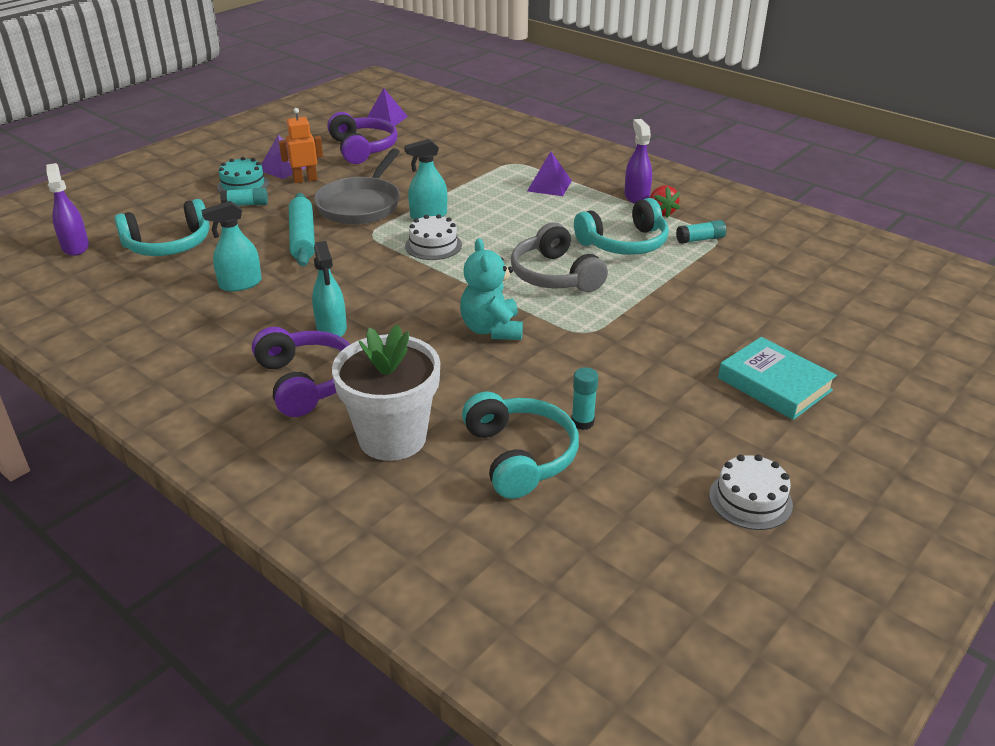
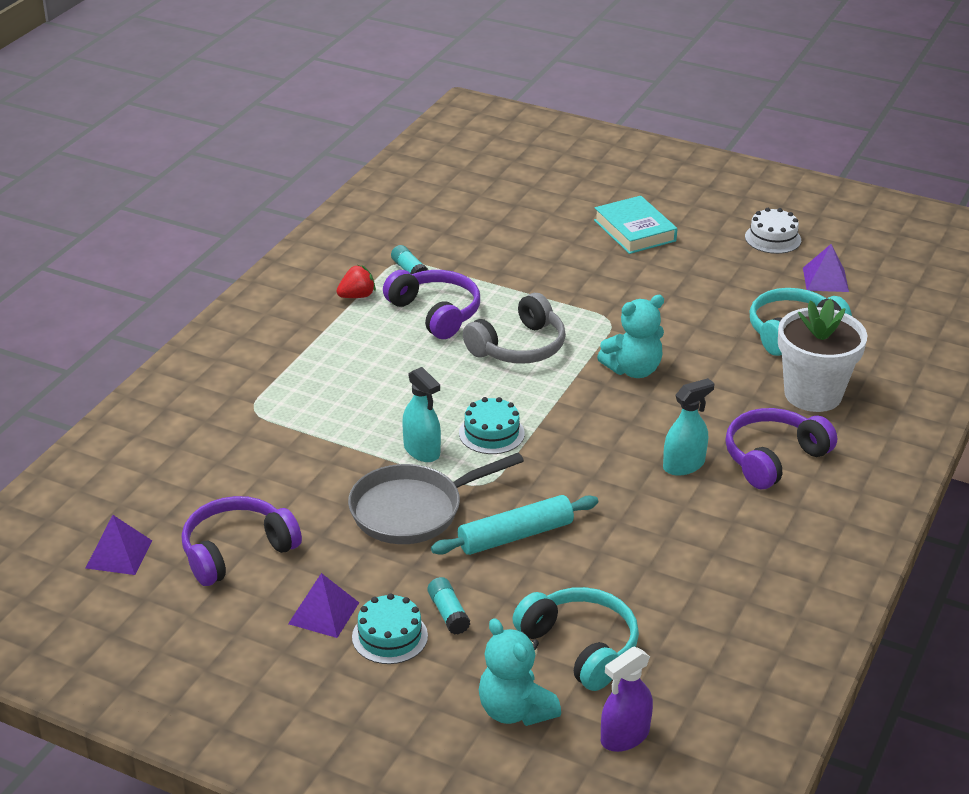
camera: 105 degrees left, 0 degrees up
turquoise spray bottle [201,201,262,292] -> none
orange robot [279,108,323,183] -> none
grey pan [314,149,400,224] -> grey pan turned 150 degrees clockwise [348,453,524,544]
white cake [405,214,462,260] -> turquoise cake [459,397,525,454]
purple pyramid [527,152,572,196] -> purple pyramid moved to [803,244,849,292]
turquoise glue stick [571,367,598,430] -> none
turquoise headphones [574,198,669,255] -> purple headphones [383,270,480,339]
purple spray bottle [624,119,652,204] -> none
turquoise book [718,337,837,420] -> turquoise book turned 60 degrees counterclockwise [594,196,677,254]
none -> turquoise teddy bear [479,618,561,726]

